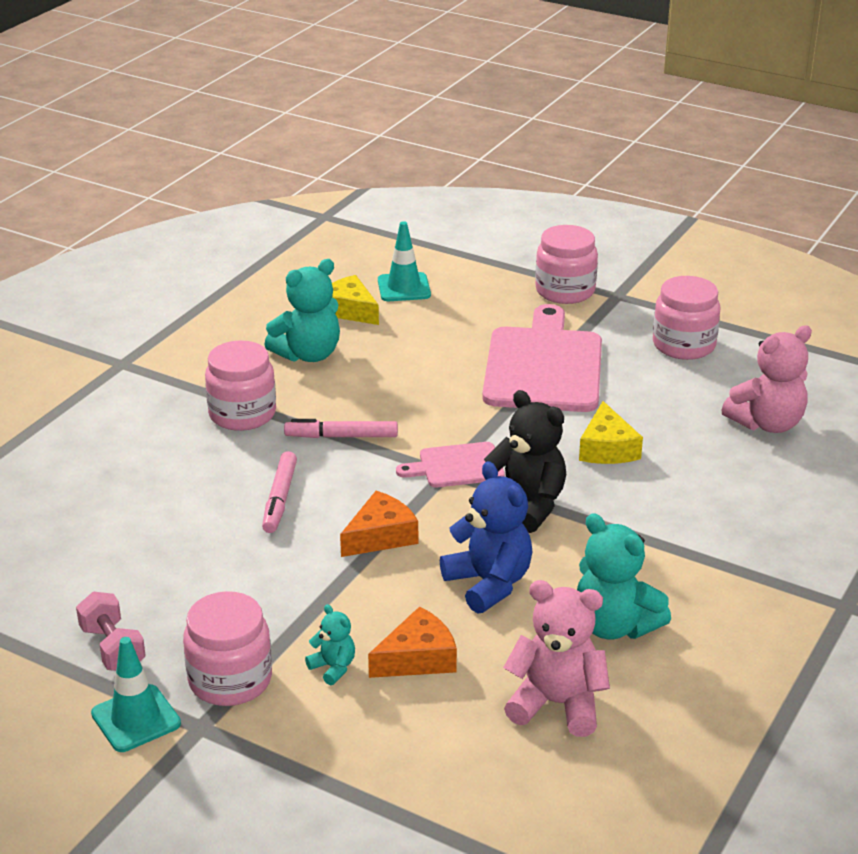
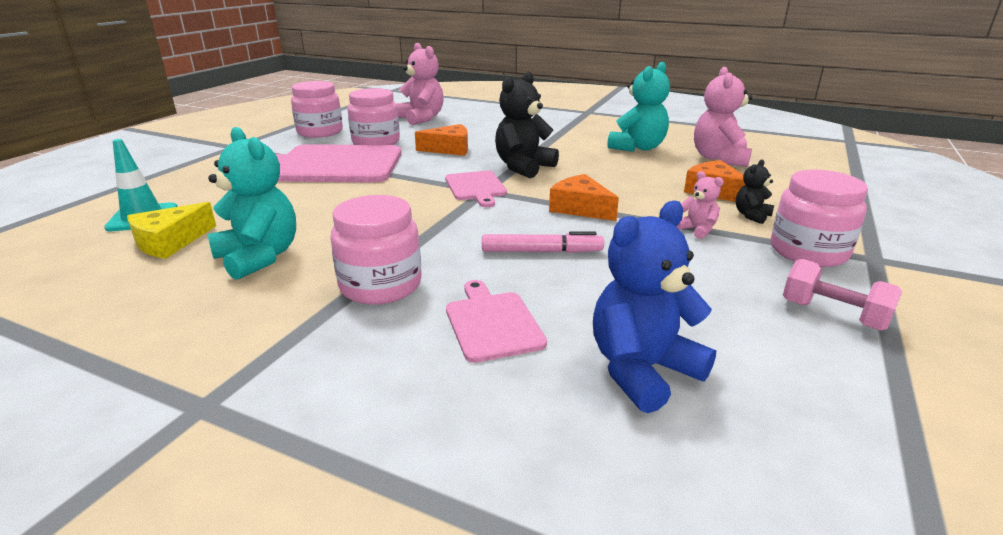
camera: 95 degrees left, 5 degrees down
pink dumbbell [76,592,146,671] -> pink dumbbell turned 75 degrees clockwise [783,259,902,331]
turquoise traffic cone [91,637,181,752] -> none
pink marker [284,419,398,438] -> none
turquoise teddy bear [305,604,355,685] -> black teddy bear [736,160,774,224]
blue teddy bear [440,461,533,613] -> blue teddy bear moved to [593,201,716,413]
pink jar [535,225,598,304] -> pink jar moved to [347,88,400,145]
yellow cheese [579,401,643,464] -> orange cheese [415,124,468,156]
none -> pink cutting board [446,280,547,363]
none -> pink teddy bear [677,171,724,239]

